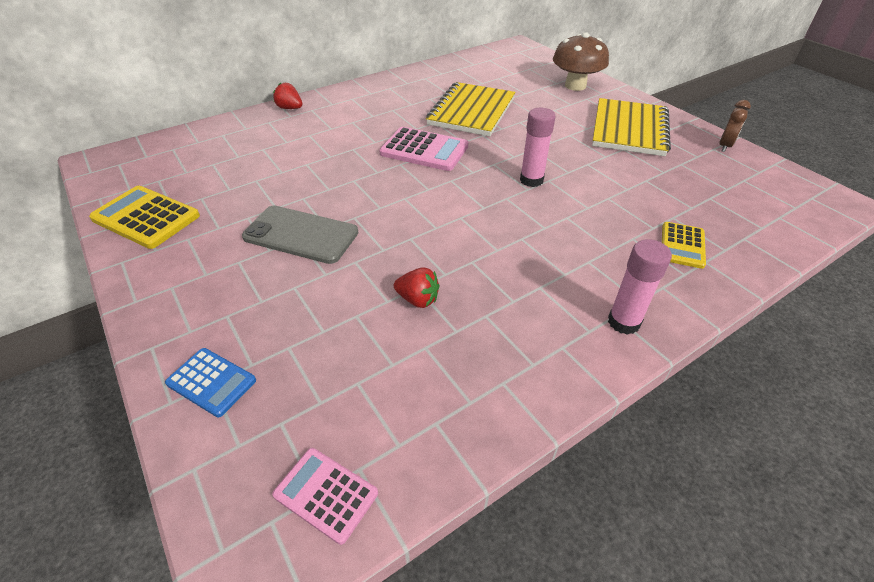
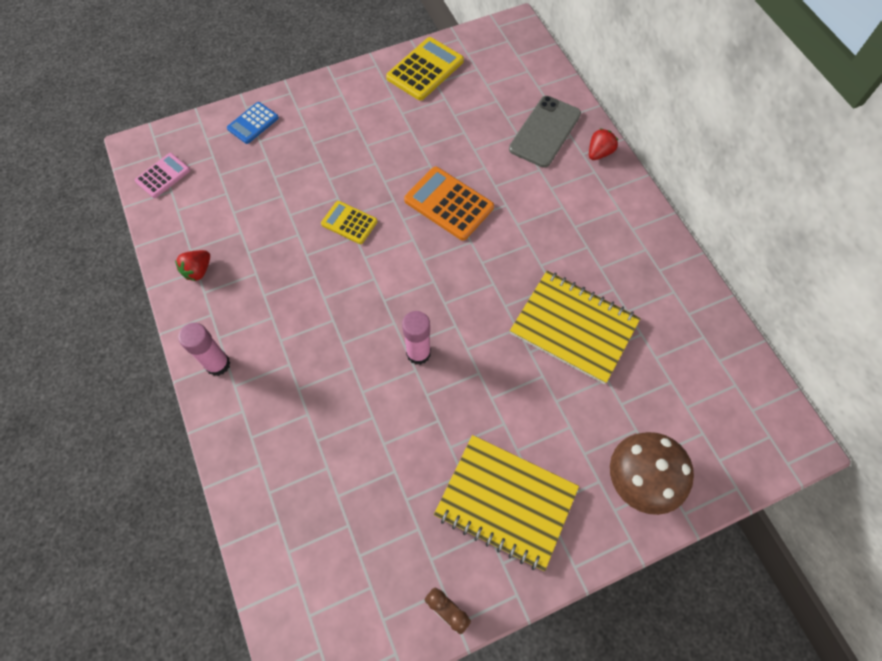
camera: 100 degrees right, 20 degrees up
grey phone [242,206,358,264] -> grey phone moved to [509,96,581,168]
pink calculator [379,127,468,171] -> none
red strawberry [394,267,439,308] -> red strawberry moved to [175,250,210,281]
yellow calculator [662,222,706,269] -> yellow calculator moved to [321,201,377,244]
none -> orange calculator [404,167,494,241]

